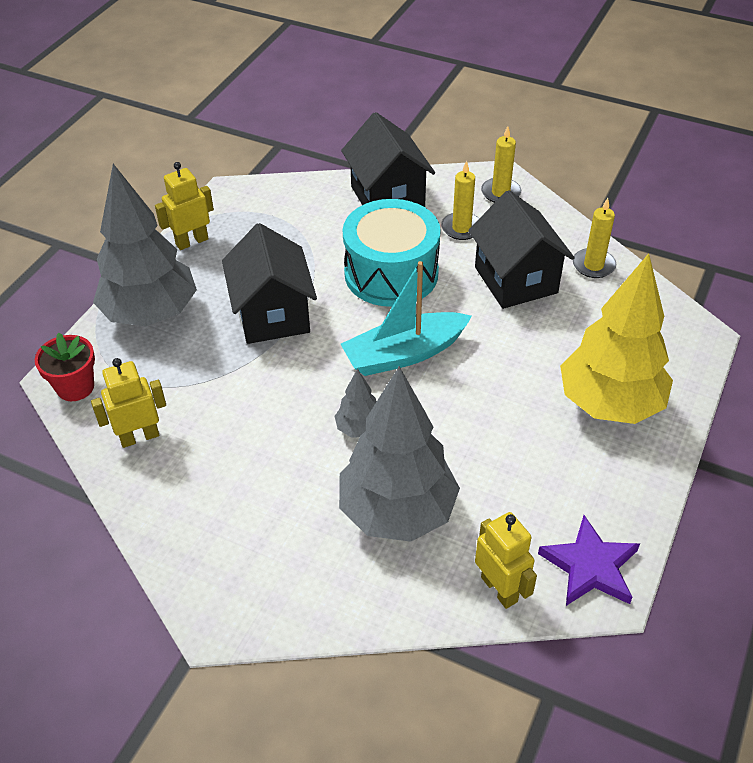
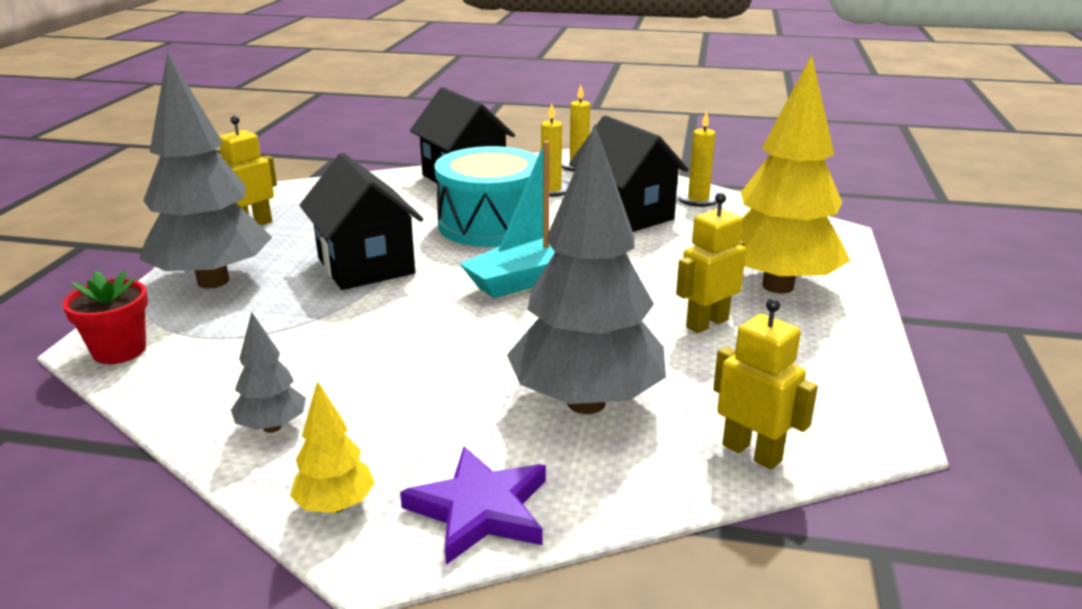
camera: 15 degrees left, 20 degrees down
yellow robot [91,358,166,448] -> yellow robot moved to [676,193,746,333]
grey tree [334,368,377,438] -> grey tree moved to [231,312,306,433]
purple star [538,515,640,606] -> purple star moved to [400,447,546,565]
none -> yellow tree [290,381,375,513]

